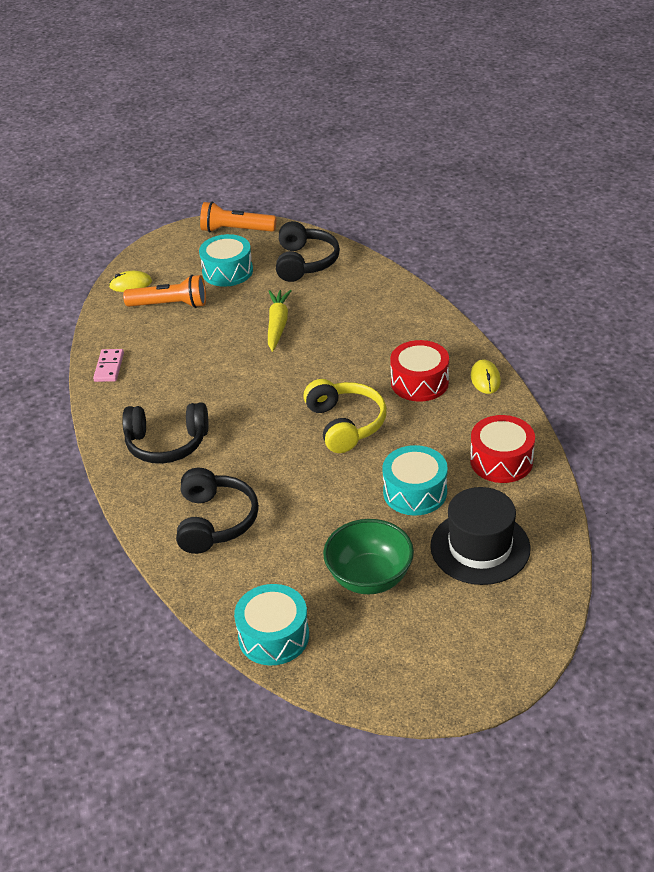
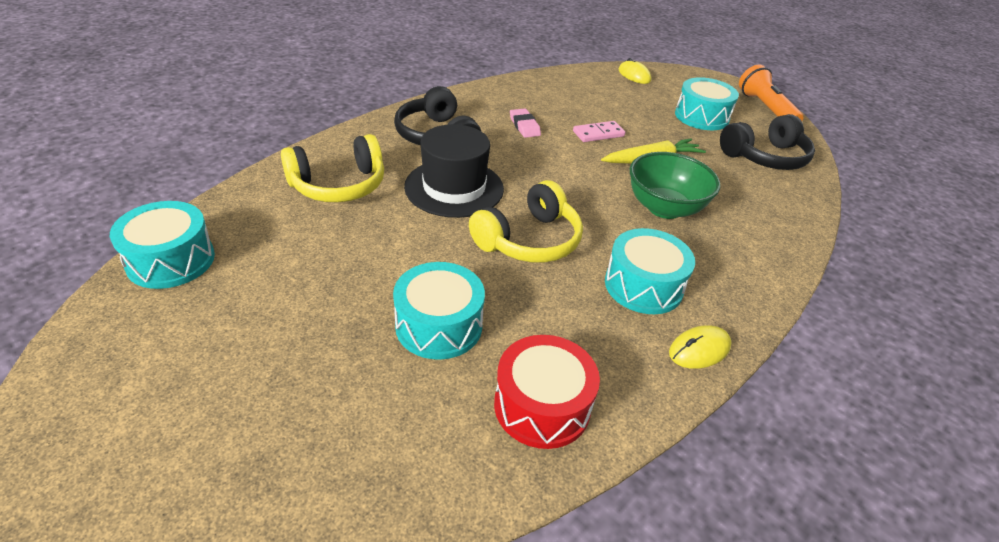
camera: 60 degrees right, 0 degrees up
pink domino [93,349,124,382] -> pink domino moved to [573,121,625,142]
orange flashlight [123,275,206,308] -> none
black headphones [176,468,259,554] -> yellow headphones [281,134,384,202]
green bowl [323,519,414,594] -> green bowl moved to [630,152,721,219]
red drum [390,340,449,402] -> turquoise drum [605,228,695,314]
black hat [430,487,531,585] -> black hat moved to [404,124,504,218]
none -> pink eraser [510,108,541,138]

